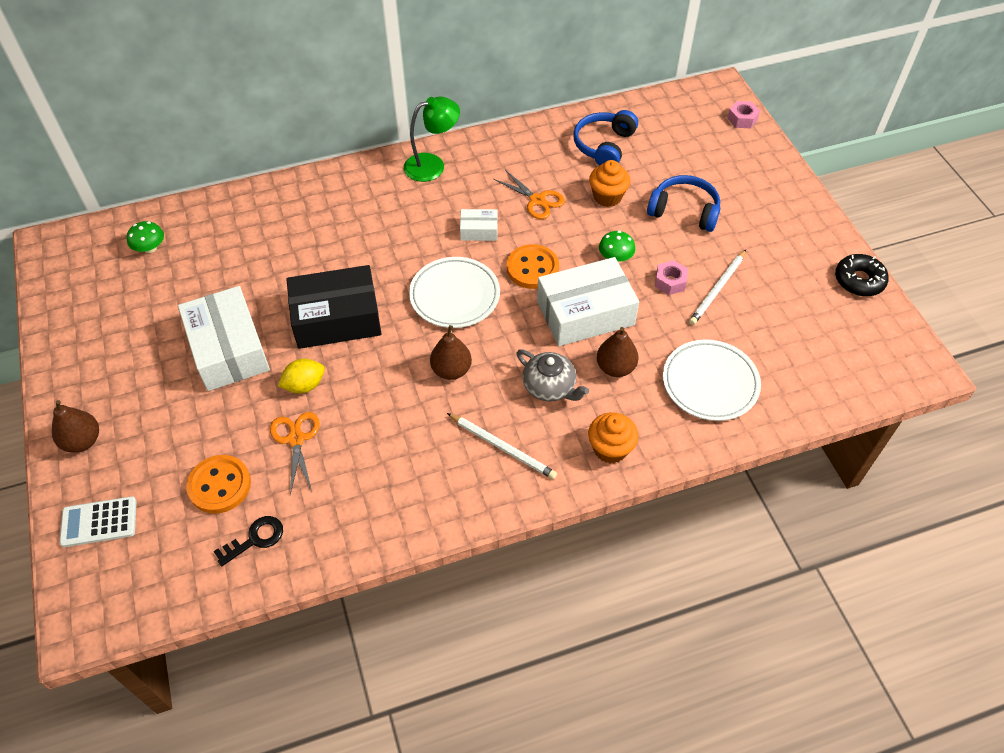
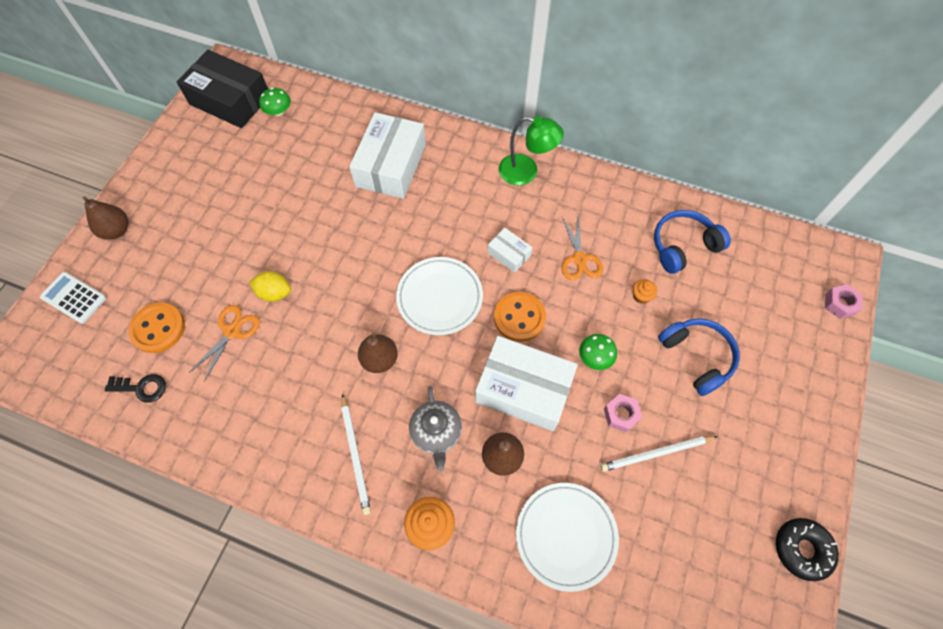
camera: 40 degrees right, 10 degrees up
white box [178,286,270,391] -> white box moved to [349,112,426,199]
black box [286,265,382,349] -> black box moved to [177,50,268,128]
orange cupcake [589,160,630,207] -> orange cupcake [633,279,657,304], size x0.57

